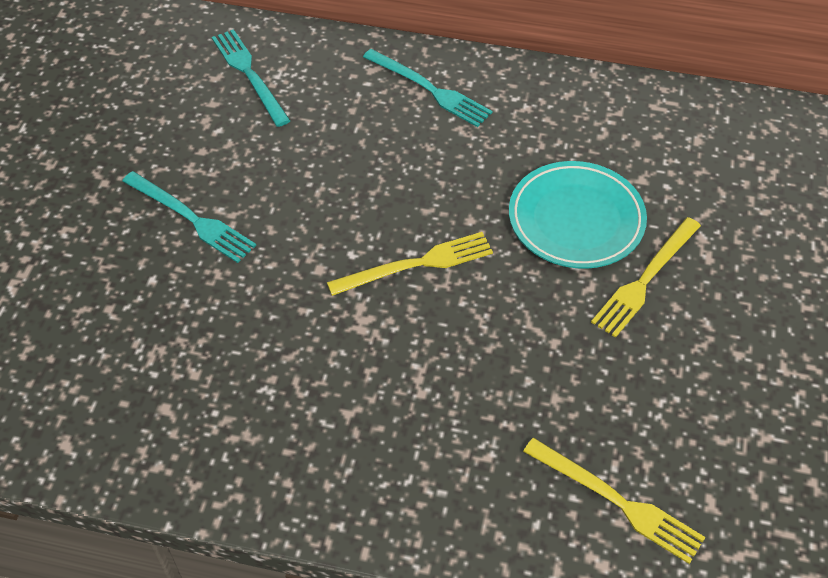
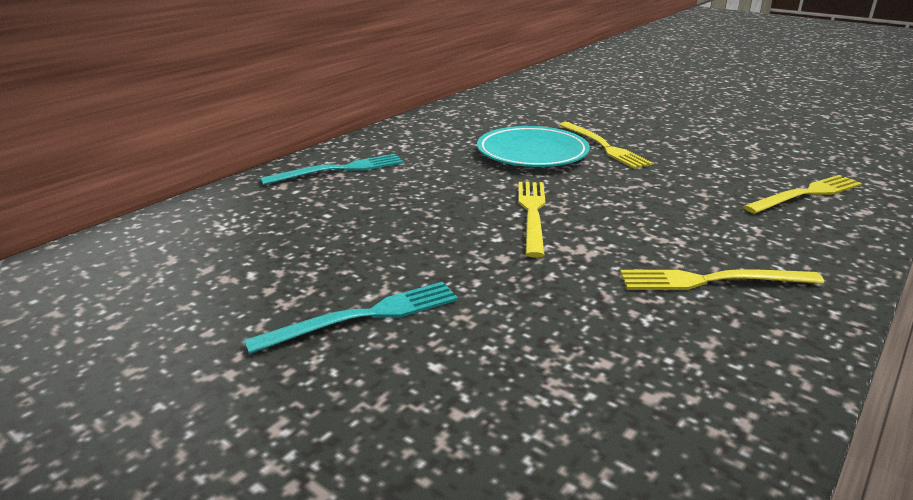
camera: 65 degrees left, 25 degrees down
turquoise fork [212,29,290,127] -> none
none -> yellow fork [620,269,824,290]

